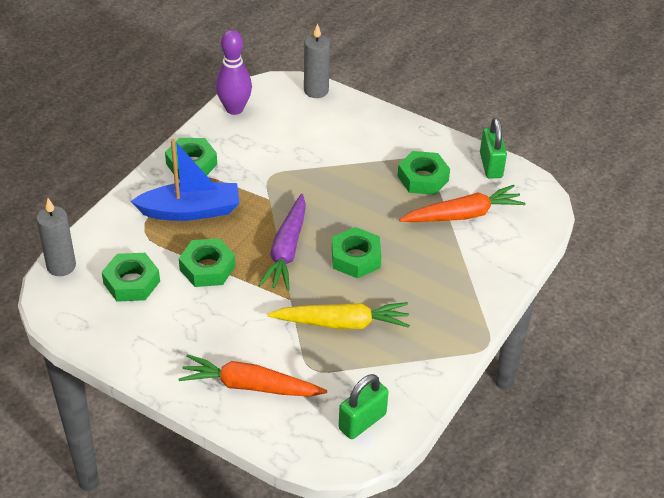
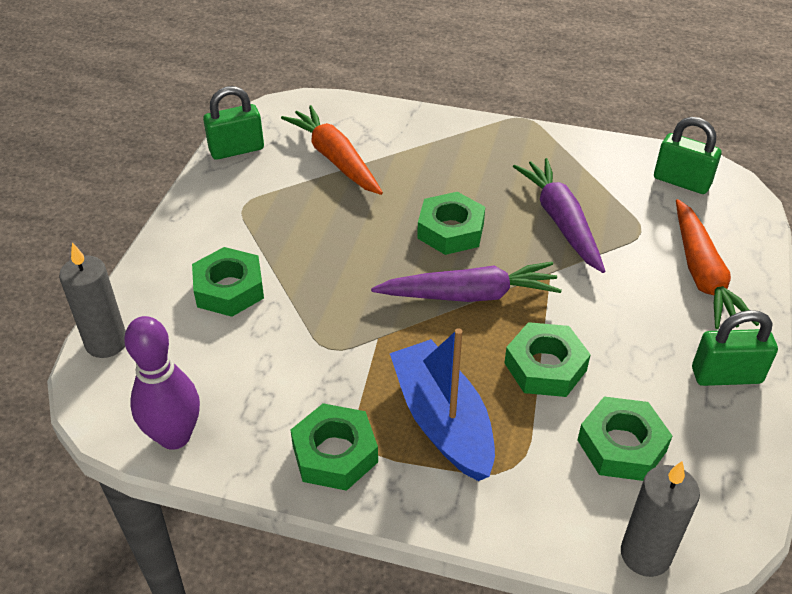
camera: 105 degrees left, 0 degrees up
yellow carrot [268,302,410,329] -> purple carrot [513,158,605,273]
green nut [398,151,450,195] -> green nut moved to [192,247,264,317]
none -> green padlock [692,310,778,386]

